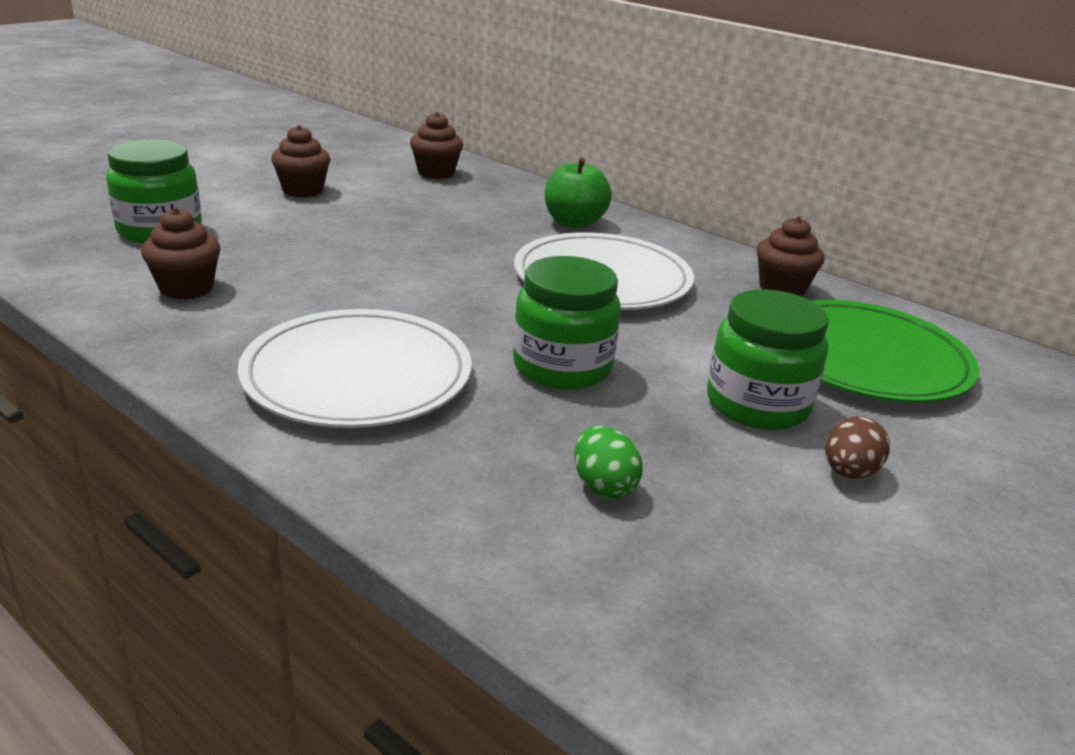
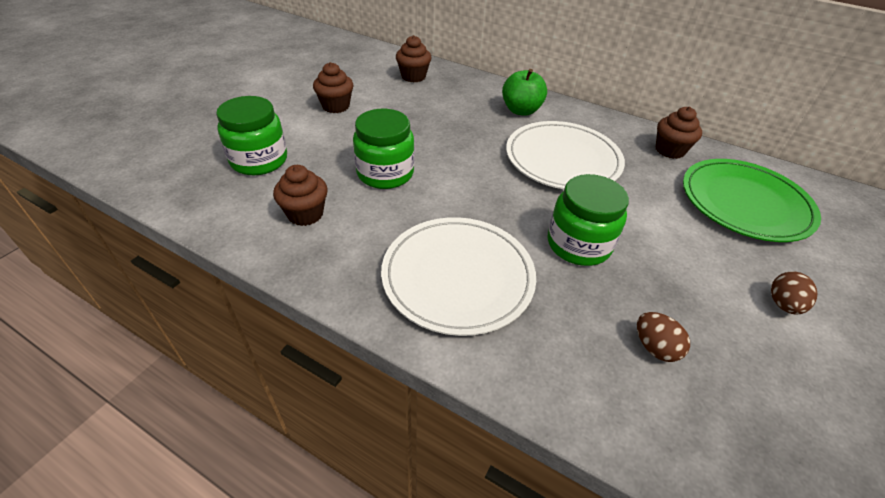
camera: 10 degrees left, 15 degrees up
green egg [574,426,643,499] -> brown egg [637,312,690,362]
green jar [707,289,829,430] -> green jar moved to [353,109,414,189]

